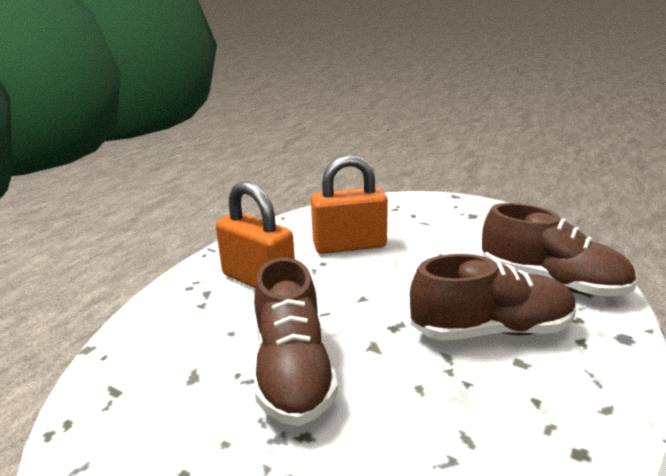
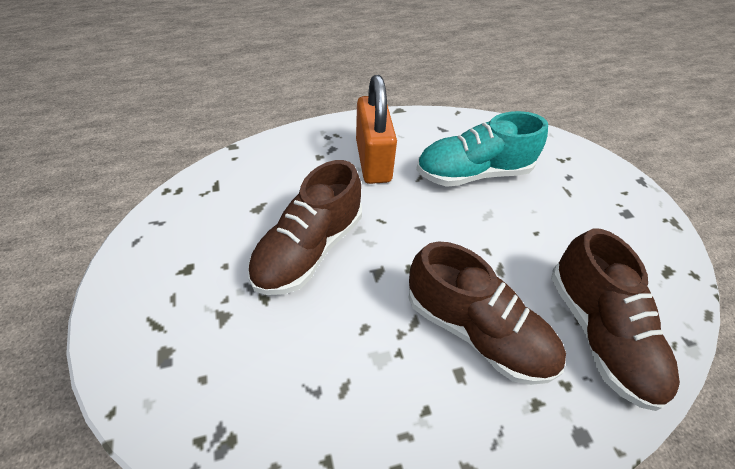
camera: 40 degrees right, 25 degrees up
orange padlock [311,155,388,254] -> turquoise shoe [416,111,548,187]

